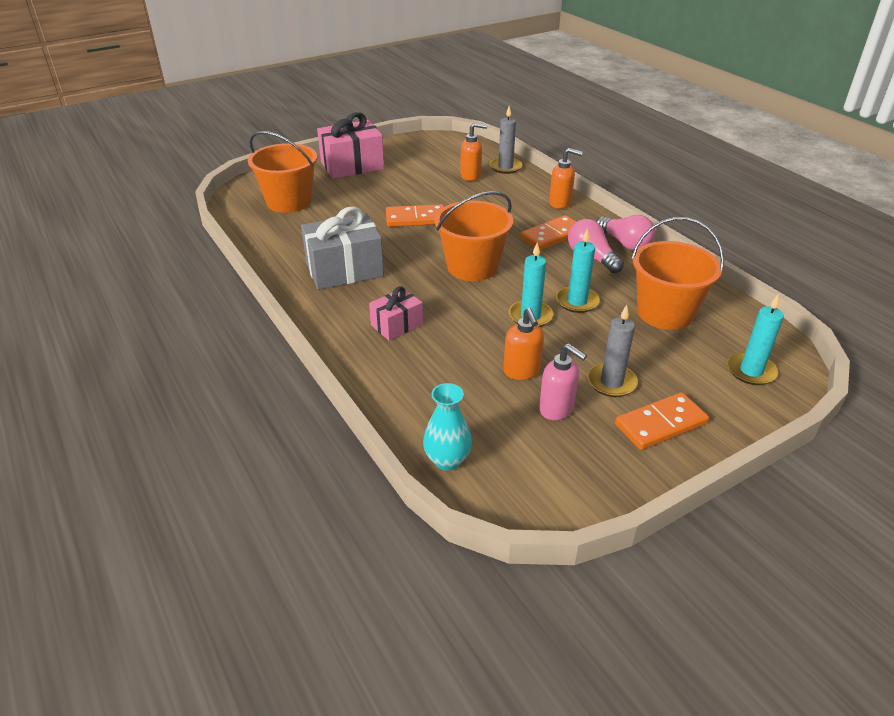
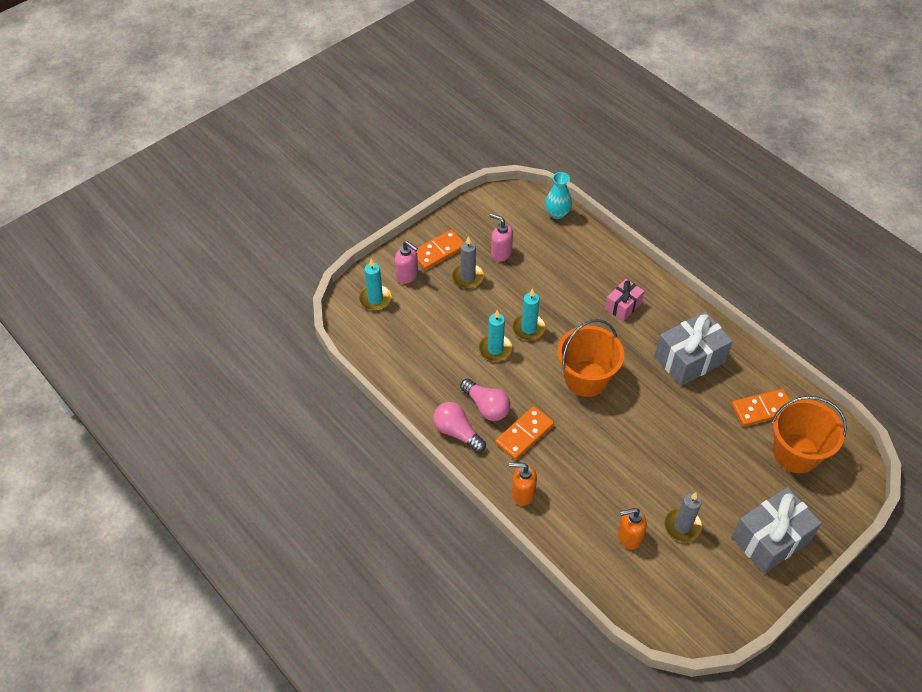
camera: 170 degrees right, 15 degrees up
pink gift [317,112,384,179] -> grey gift [732,487,822,574]
orange domino [386,204,444,227] -> orange domino moved to [732,389,790,427]
grey candle [490,106,522,174] -> grey candle moved to [664,493,703,542]
orange soap dispenser [503,308,544,380] -> none
orange bucket [632,217,724,330] -> none
none -> pink soap dispenser [395,241,418,284]

